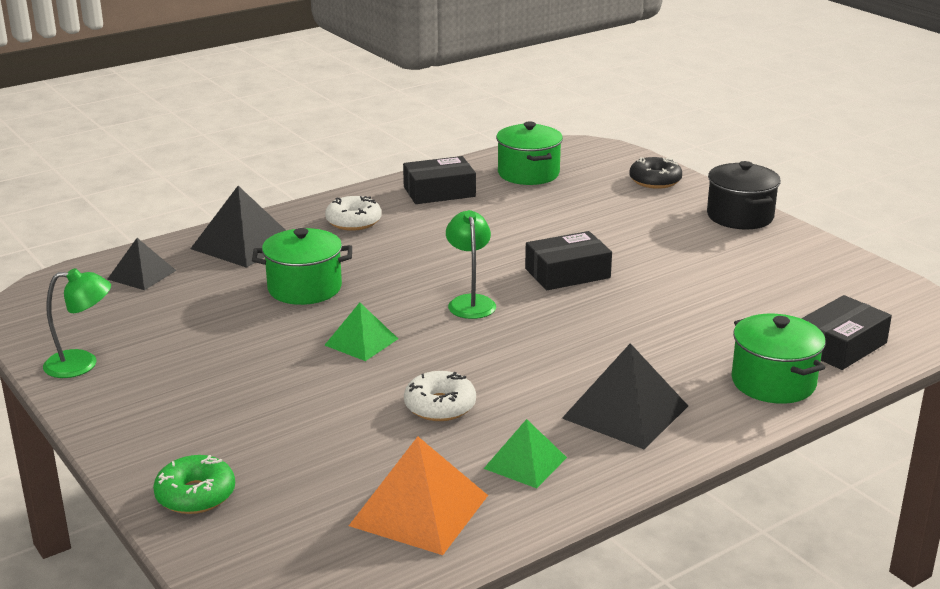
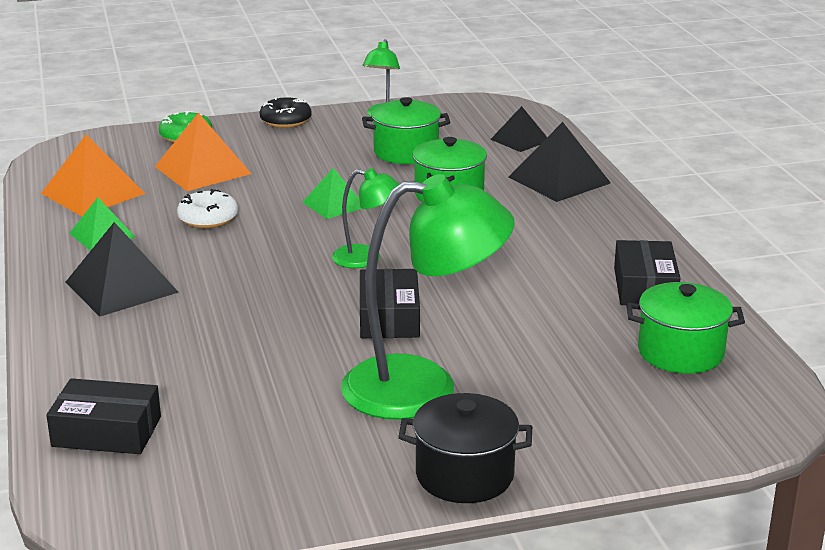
camera: 110 degrees right, 0 degrees up
white donut [325,196,382,231] -> none
black donut [629,157,682,189] -> black donut moved to [260,97,312,128]
green pot [731,314,826,404] -> green pot moved to [362,97,450,164]
black box [801,295,892,370] -> black box turned 60 degrees counterclockwise [46,378,161,454]
none -> orange pyramid [155,113,252,191]
none -> green lamp [341,174,515,420]

